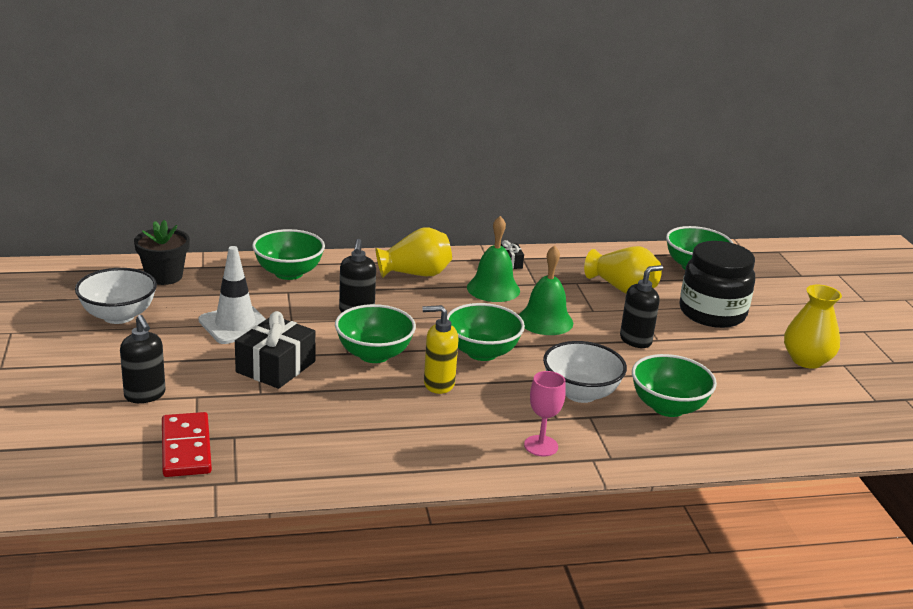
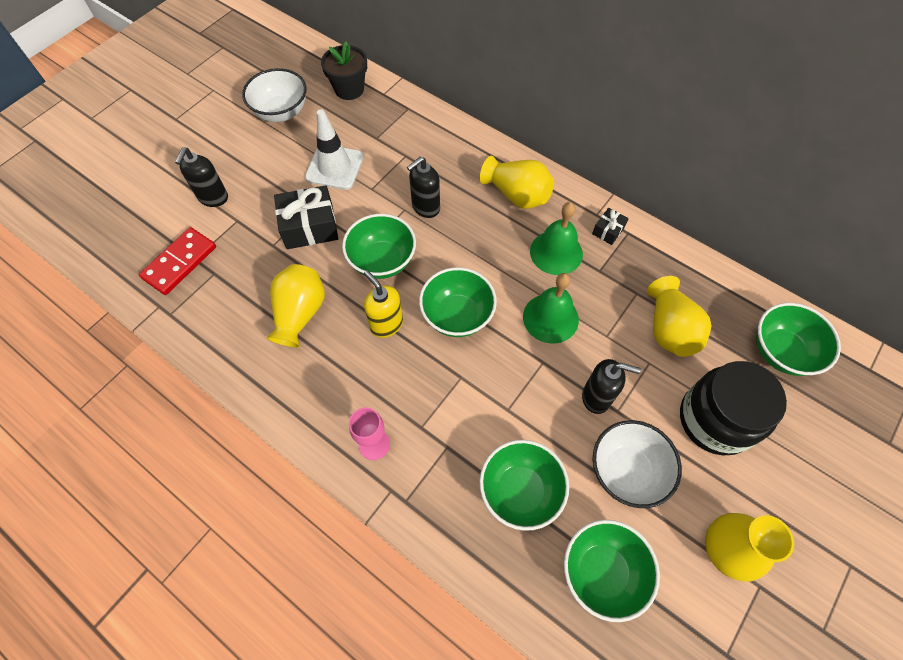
camera: 50 degrees right, 35 degrees up
green bowl [252,229,325,280] -> green bowl moved to [564,520,660,622]
white bowl [543,341,627,403] -> white bowl moved to [593,420,682,508]
none -> yellow vase [266,264,325,348]

